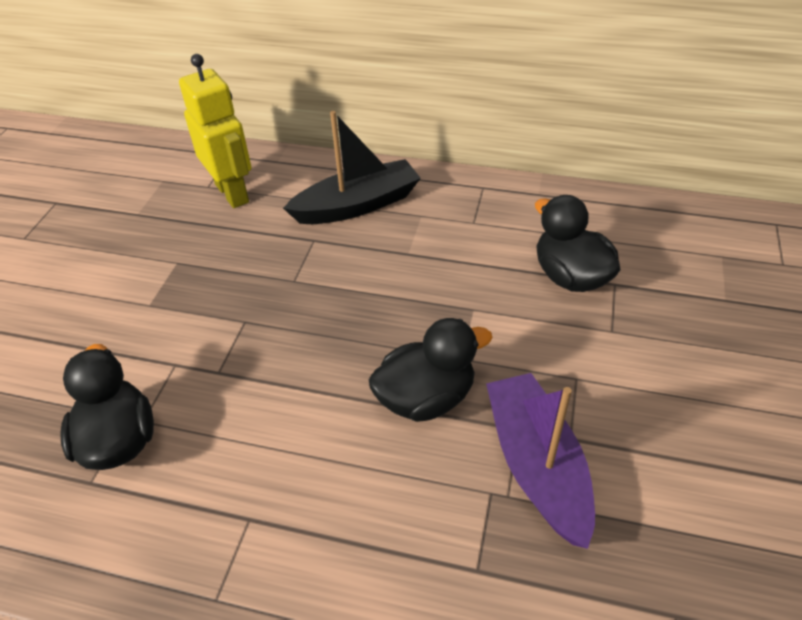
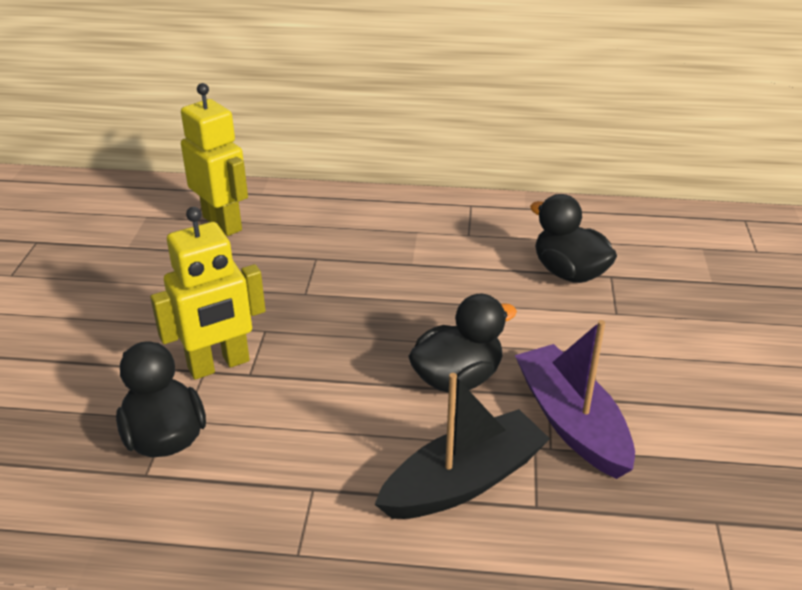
camera: 10 degrees left, 10 degrees down
black boat [283,111,421,224] -> black boat moved to [374,373,550,519]
none -> yellow robot [150,207,266,379]

